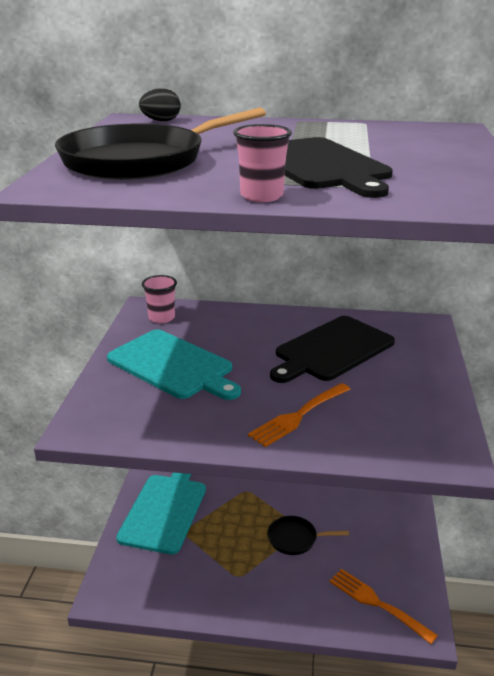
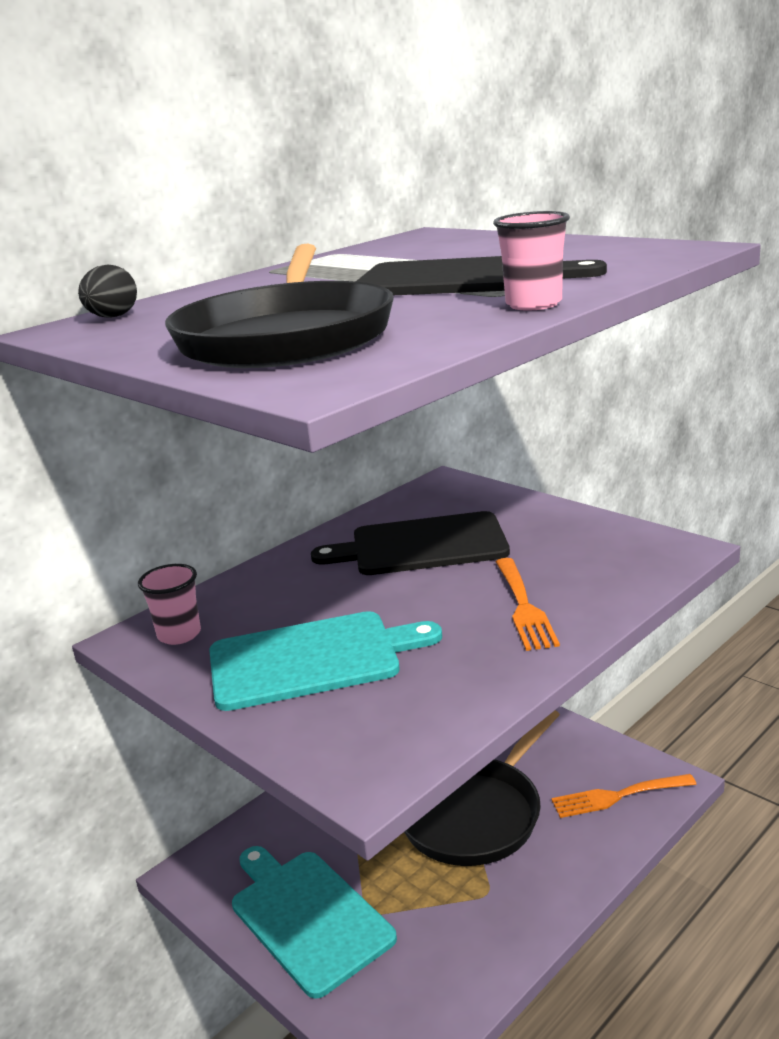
camera: 50 degrees left, 5 degrees down
black pan [267,516,349,555] -> black pan [404,710,560,866], size x2.07
black cutting board [270,316,395,383] -> black cutting board turned 90 degrees clockwise [311,511,510,575]

